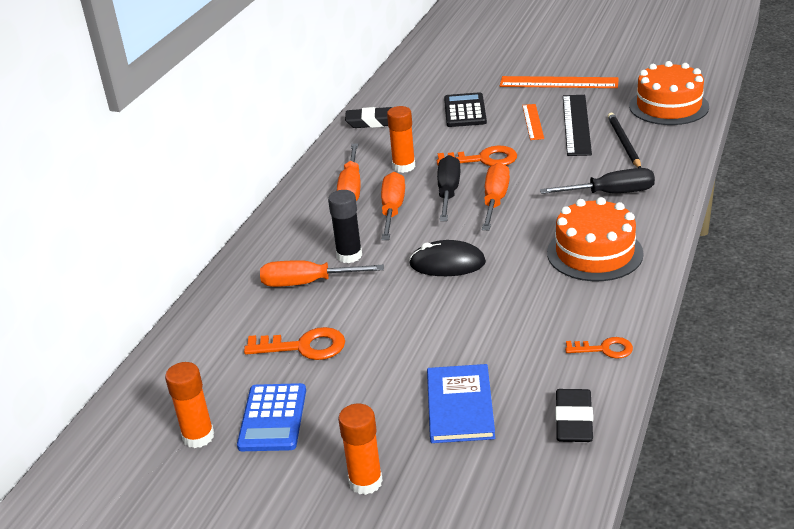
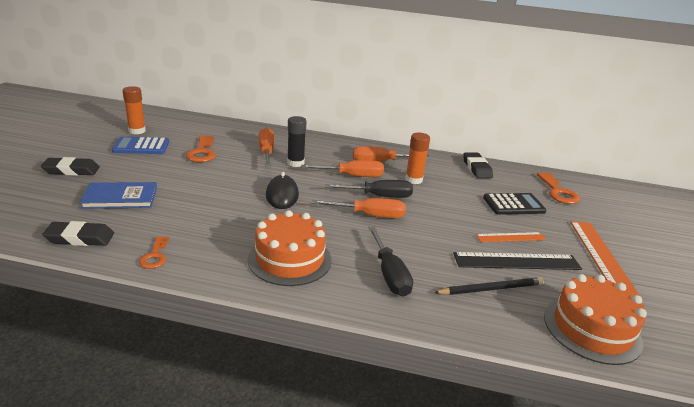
camera: 75 degrees right, 5 degrees down
orange glue stick [338,404,383,495] -> black eraser [41,157,100,176]
orange key [437,145,517,166] -> orange key moved to [537,173,580,204]

